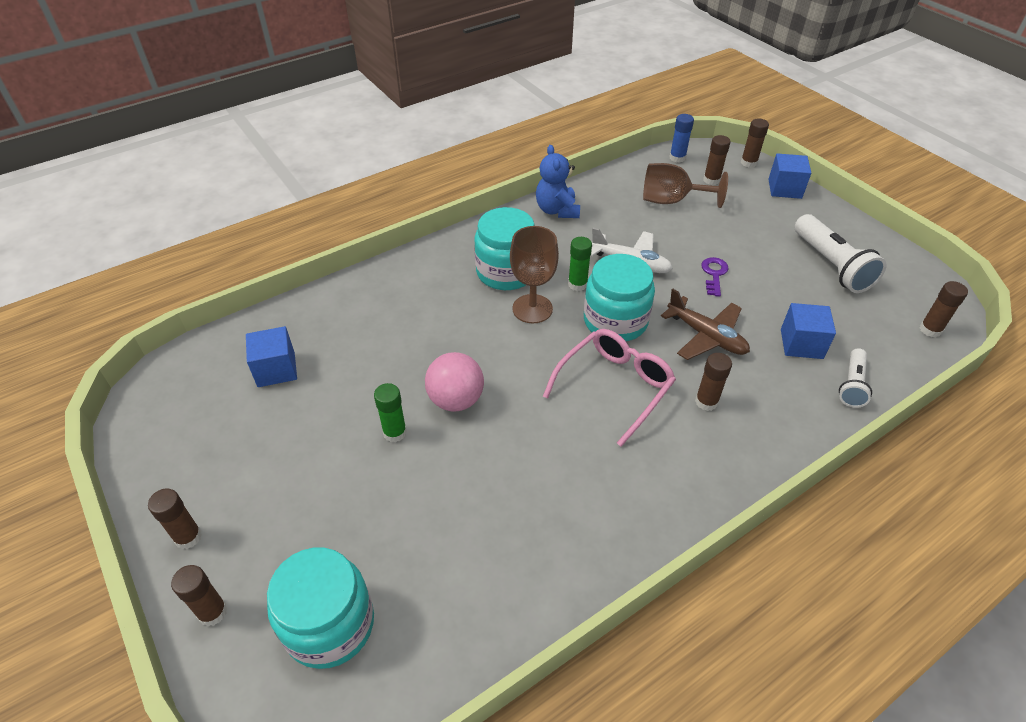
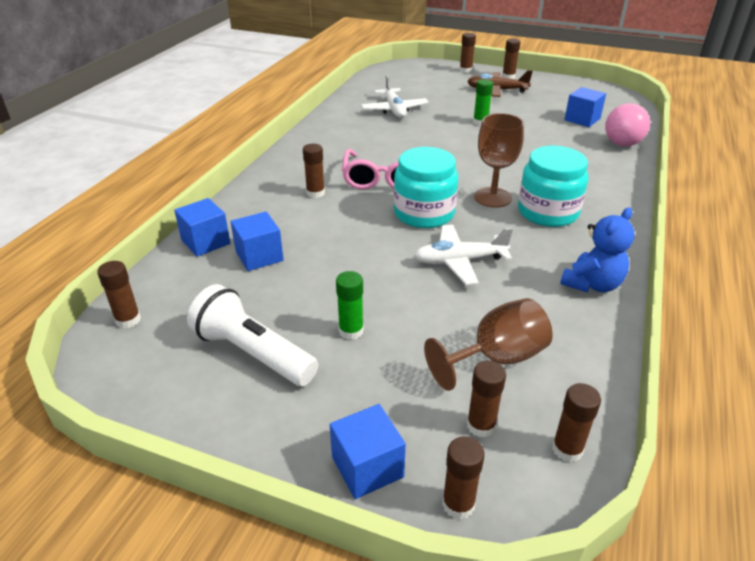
camera: 145 degrees right, 10 degrees down
turquoise jar [267,547,374,669] -> none
pink ball [425,352,484,411] -> pink ball moved to [605,103,650,146]
blue teddy bear [536,145,580,218] -> blue teddy bear turned 90 degrees clockwise [560,207,634,293]
green glue stick [568,237,592,291] -> green glue stick moved to [336,271,364,340]
brown plane [661,289,750,360] -> brown plane moved to [467,70,533,97]
blue glue stick [669,114,694,163] -> brown glue stick [552,383,601,462]
purple key [701,257,728,297] -> none
white flashlight [839,348,872,408] -> blue cube [174,198,230,257]
none -> white plane [361,75,429,118]

